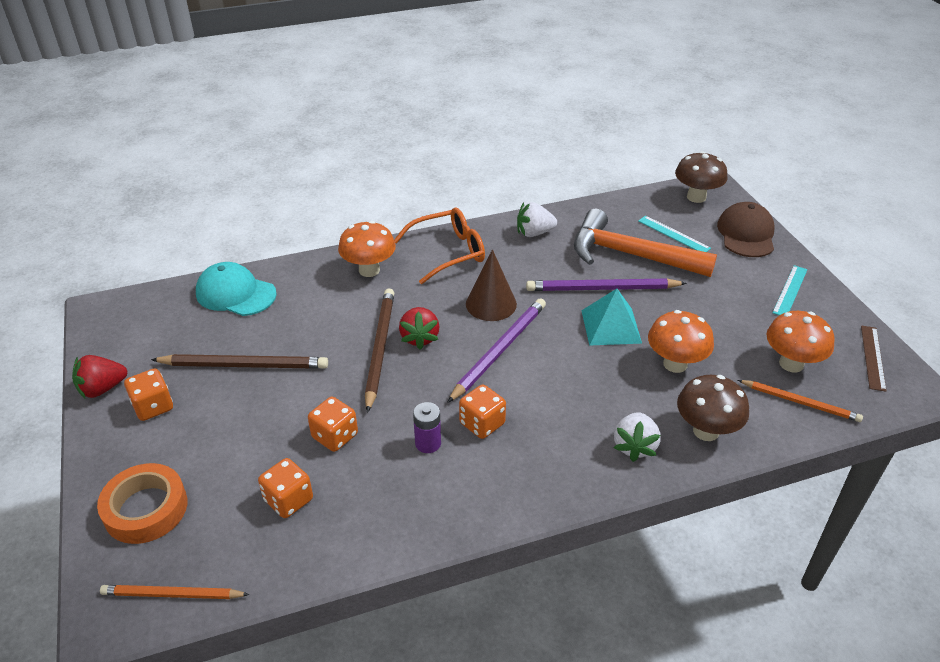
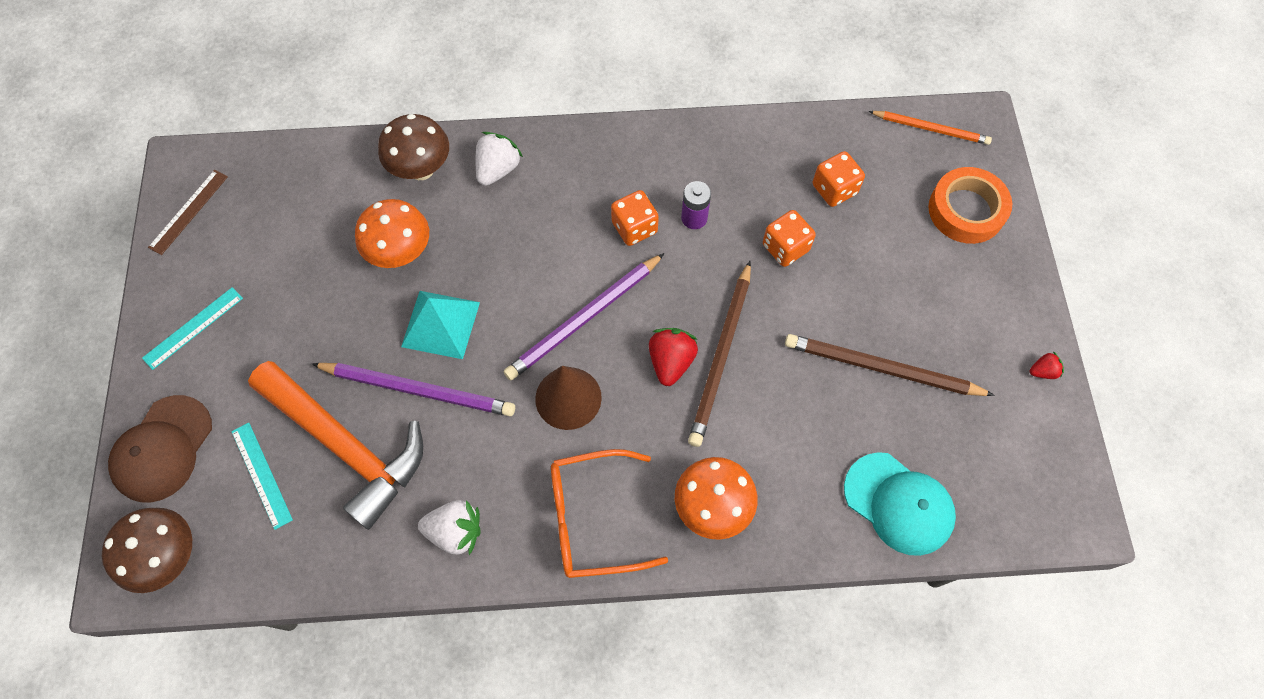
camera: 165 degrees left, 25 degrees up
red strawberry [72,355,127,399] -> red strawberry [1030,351,1064,379], size x0.54
orange dice [124,368,173,421] -> none
orange pencil [738,380,863,422] -> none
orange mushroom [766,311,835,373] -> none

